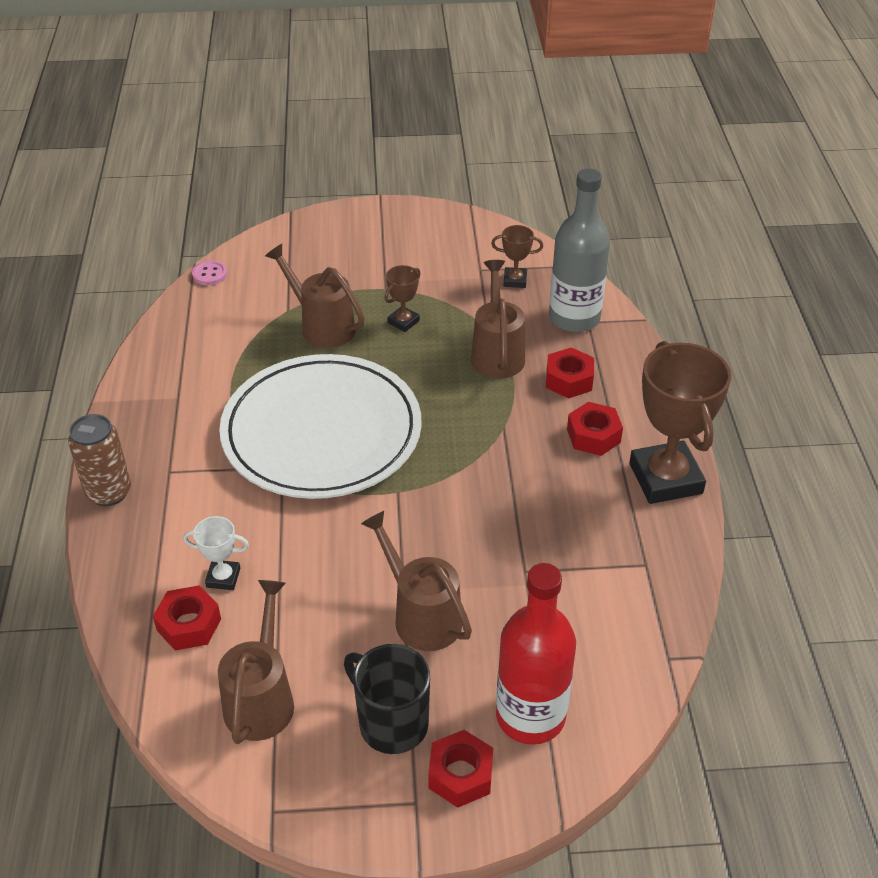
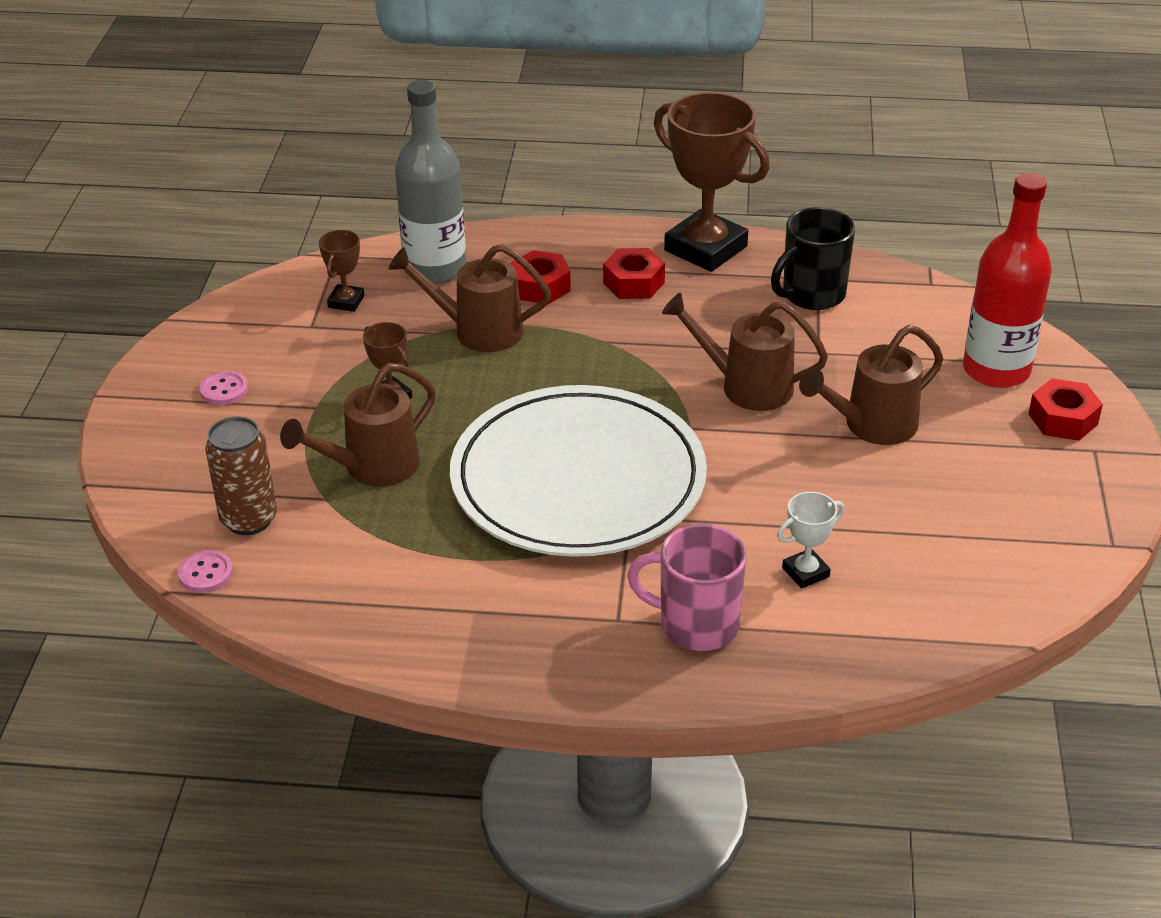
camera: 80 degrees left, 5 degrees down
brown can [68,414,131,506] -> brown can moved to [205,416,277,535]
red nut [153,585,221,651] -> none
white trophy [183,516,249,590] -> white trophy turned 45 degrees clockwise [777,492,845,589]
brown watering can [218,580,294,744] -> brown watering can moved to [662,293,828,411]
black mug [344,644,430,754] -> black mug moved to [771,207,855,310]
brown trophy [629,341,731,504] -> brown trophy turned 45 degrees clockwise [654,92,770,272]
none -> pink button [199,371,248,405]
none -> pink mug [627,524,747,651]

